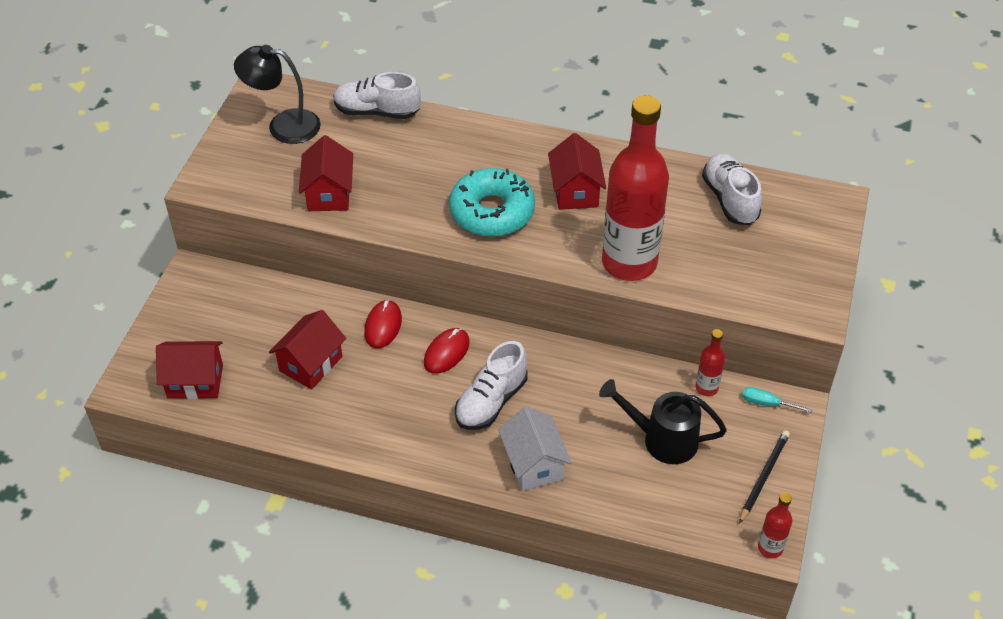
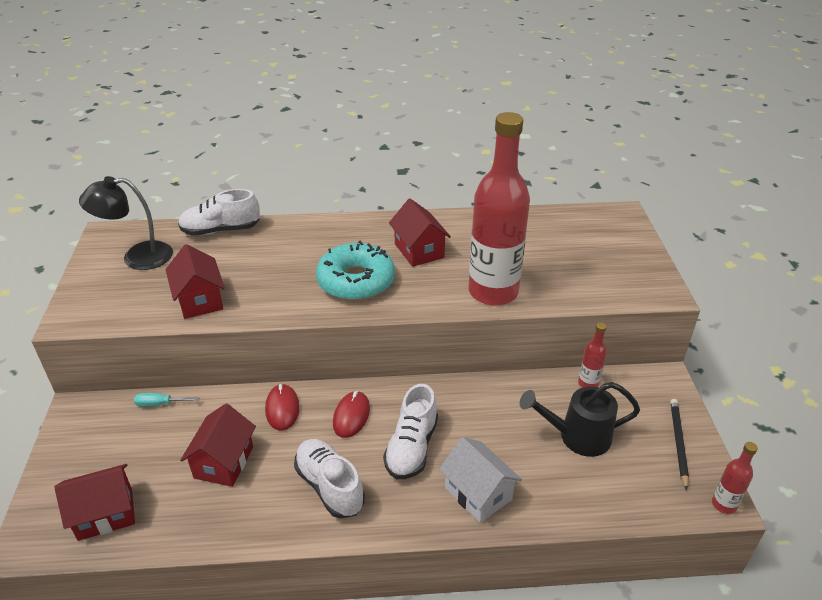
camera: 20 degrees left, 10 degrees down
white shoe [702,153,762,225] -> white shoe moved to [294,439,365,518]
turquoise screwdriver [742,387,812,413] -> turquoise screwdriver moved to [134,393,199,407]

